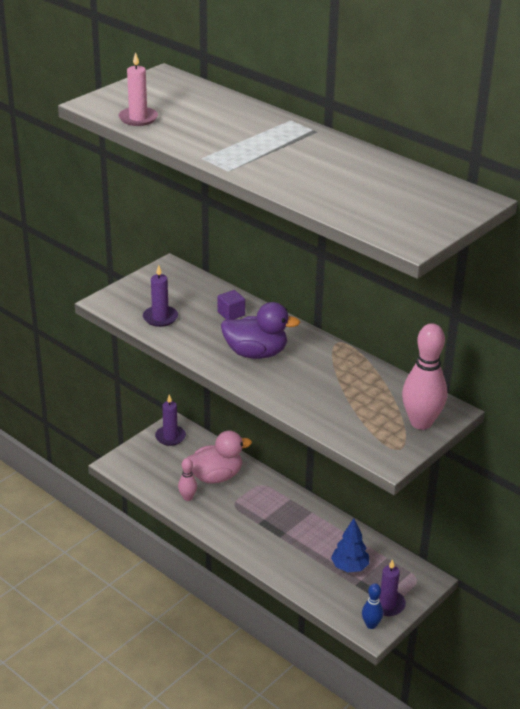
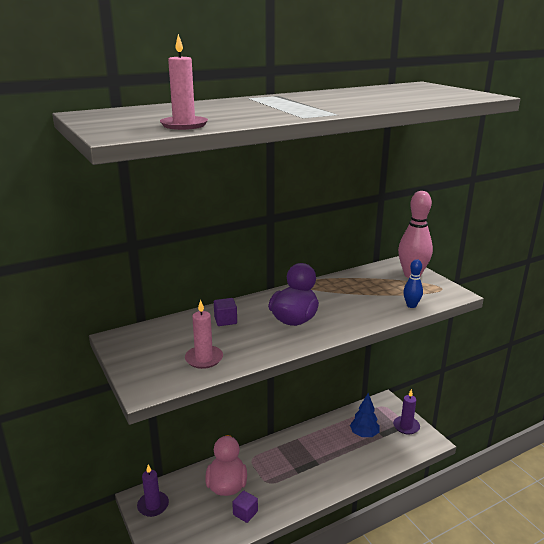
camera: 70 degrees left, 10 degrees down
purple candle [143,265,178,327] -> pink candle [185,300,223,369]
pink bowling pin [178,458,197,501] -> purple cube [232,491,258,523]
blue bowling pin [362,583,383,629] -> blue bowling pin moved to [403,259,423,308]

